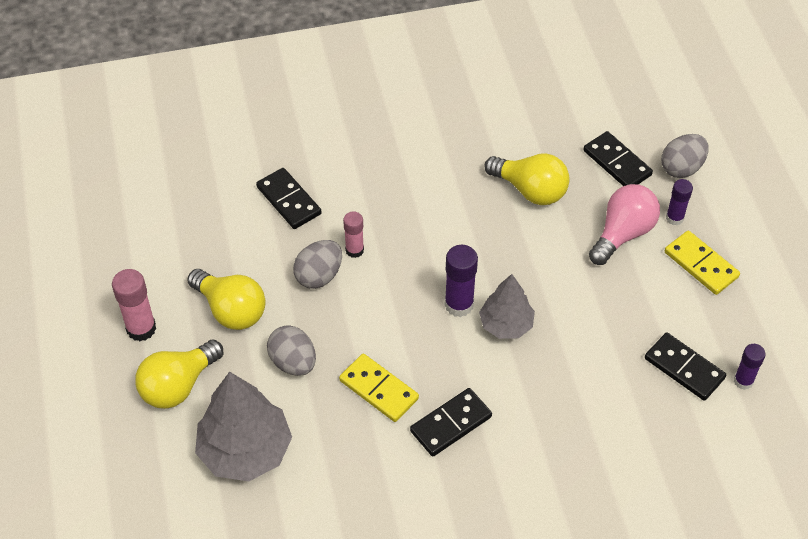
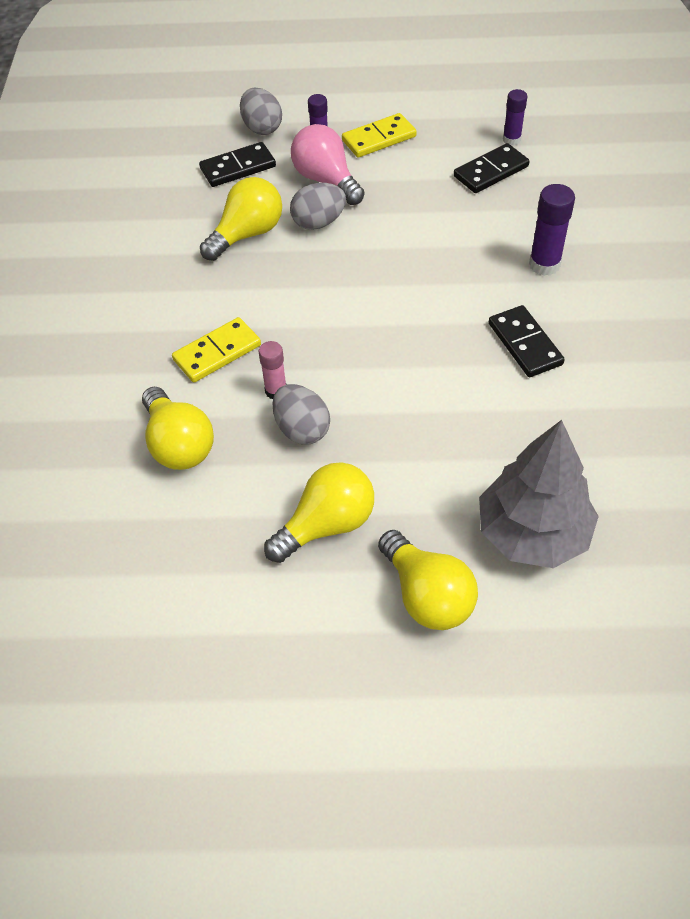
camera: 75 degrees left, 0 degrees up
pink glue stick [112,269,156,341] -> none
black domino [256,168,321,229] -> yellow light bulb [142,387,214,470]
grey egg [267,325,316,376] -> grey egg moved to [290,183,346,230]
yellow domino [339,354,419,422] -> yellow domino moved to [172,317,261,382]
purple glue stick [445,245,478,317] -> purple glue stick moved to [529,184,575,276]
grey tree [479,274,535,339] -> none

